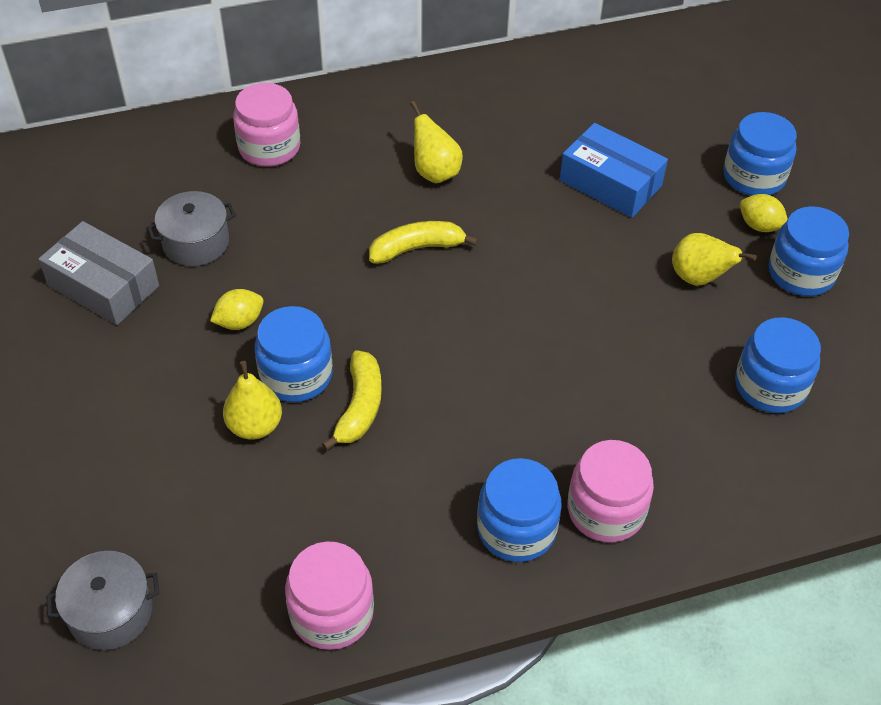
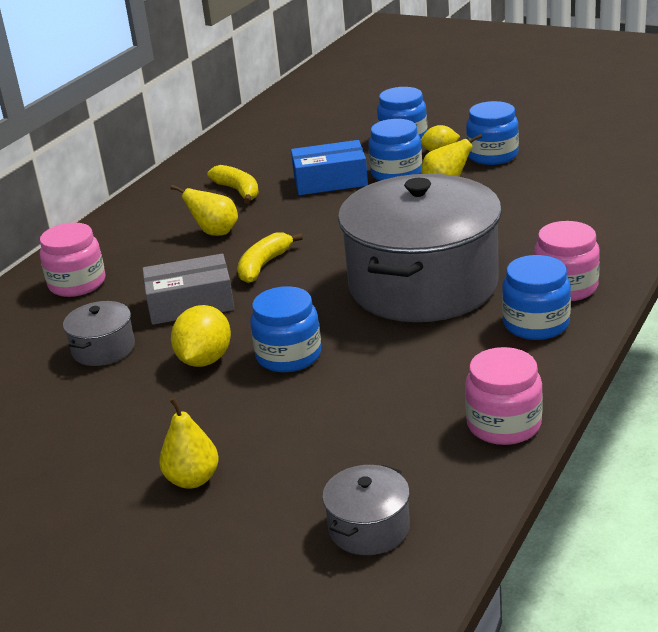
camera: 40 degrees left, 20 degrees down
grey box [38,221,159,325] -> grey box moved to [142,254,235,325]
yellow lemon [210,289,264,330] -> yellow lemon [171,305,231,367], size x1.57
yellow pear [223,361,282,440] -> yellow pear moved to [159,397,219,489]
yellow banana [322,350,382,451] -> yellow banana moved to [207,165,259,203]
blue jar [735,317,821,413] -> blue jar moved to [368,119,422,181]
none -> grey pot [338,174,502,322]

